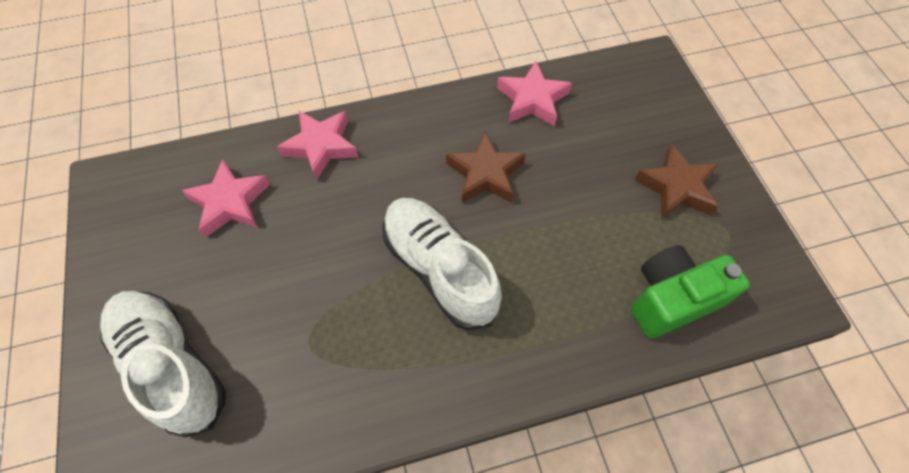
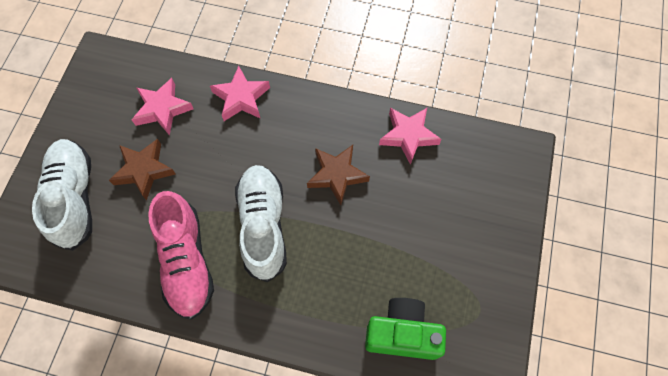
camera: 30 degrees right, 5 degrees up
brown star [635,144,719,219] -> brown star moved to [109,139,176,200]
none -> pink shoe [148,191,214,320]

